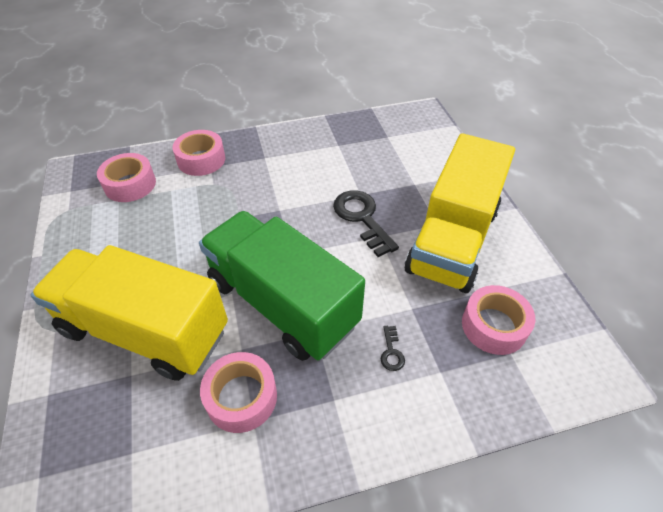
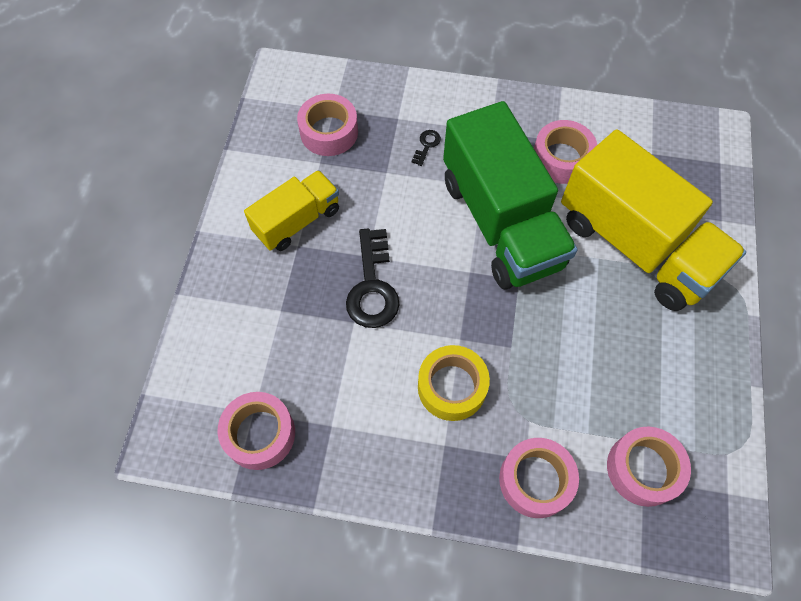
camera: 155 degrees left, 15 degrees up
yellow truck [405,133,515,293] -> yellow truck [244,170,339,251], size x0.55
none -> pink tape [218,392,295,470]
none -> yellow tape [418,345,490,421]

